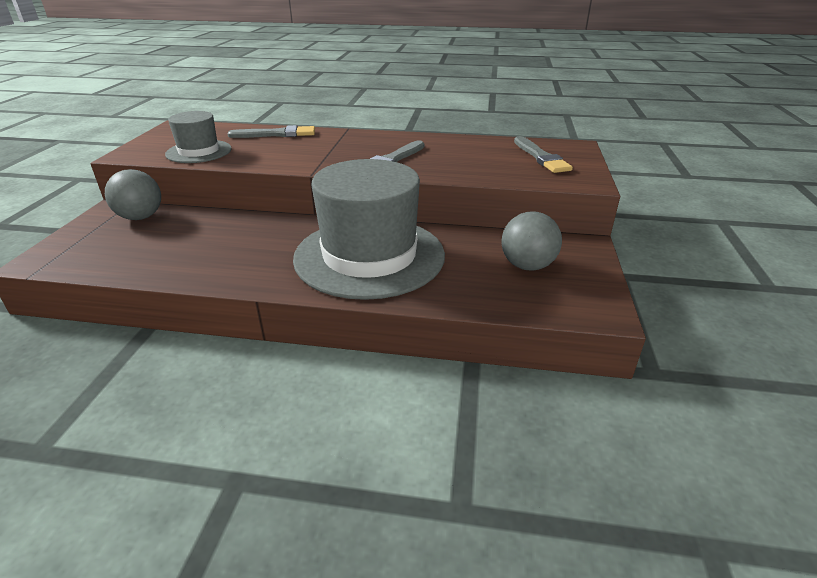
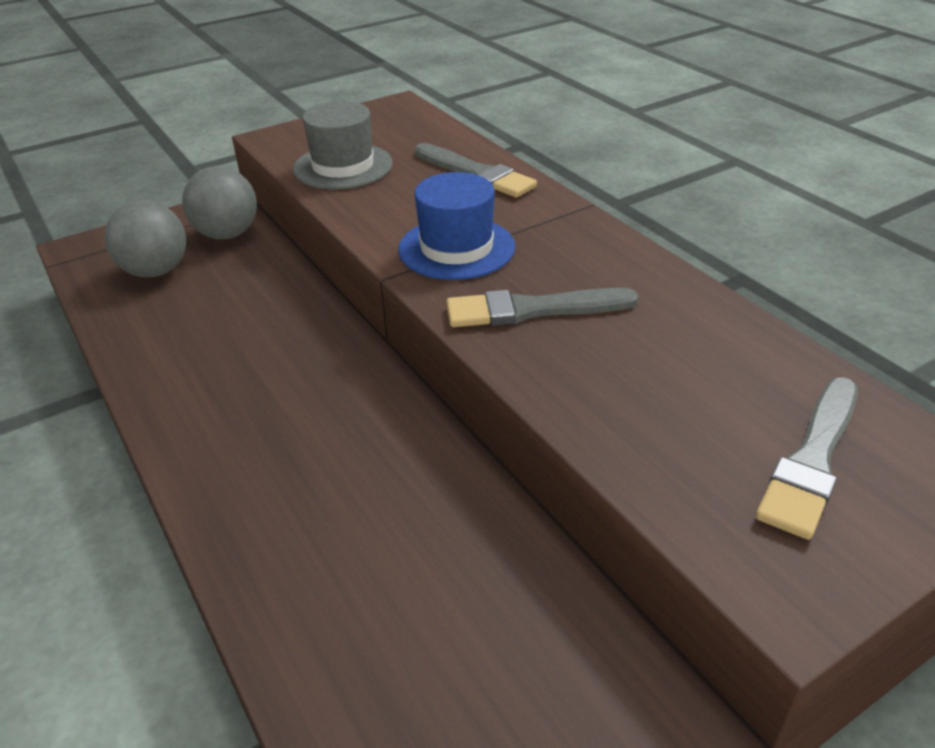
camera: 50 degrees right, 5 degrees up
grey hat [293,159,445,300] -> none
grey ball [502,211,562,271] -> grey ball moved to [105,200,186,277]
none -> blue hat [398,172,515,280]

